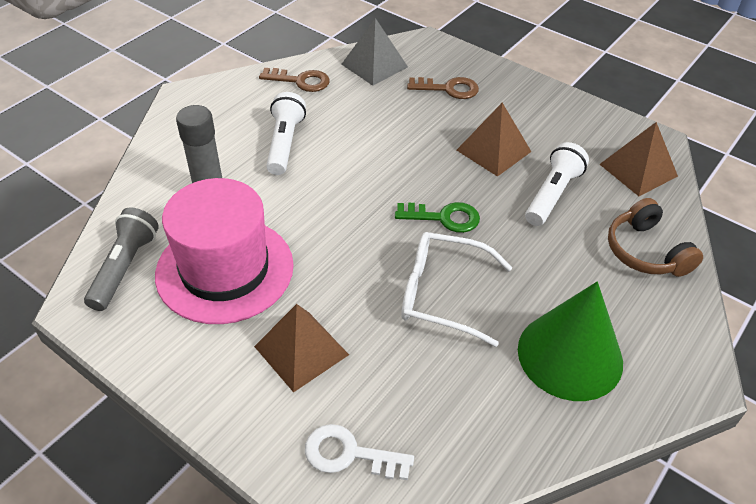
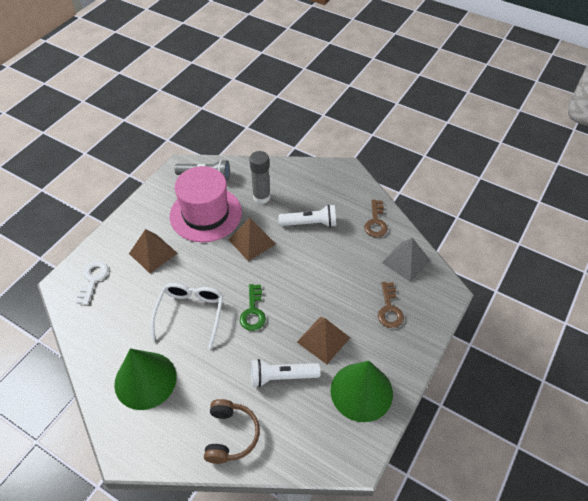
camera: 85 degrees right, 5 degrees up
white flashlight [525,142,589,226] -> white flashlight turned 150 degrees clockwise [251,359,321,387]
brown pyramid [600,122,678,196] -> brown pyramid moved to [229,218,276,261]
brown headphones [608,198,703,277] -> brown headphones turned 120 degrees clockwise [204,399,260,464]
none -> green cone [331,361,393,422]

